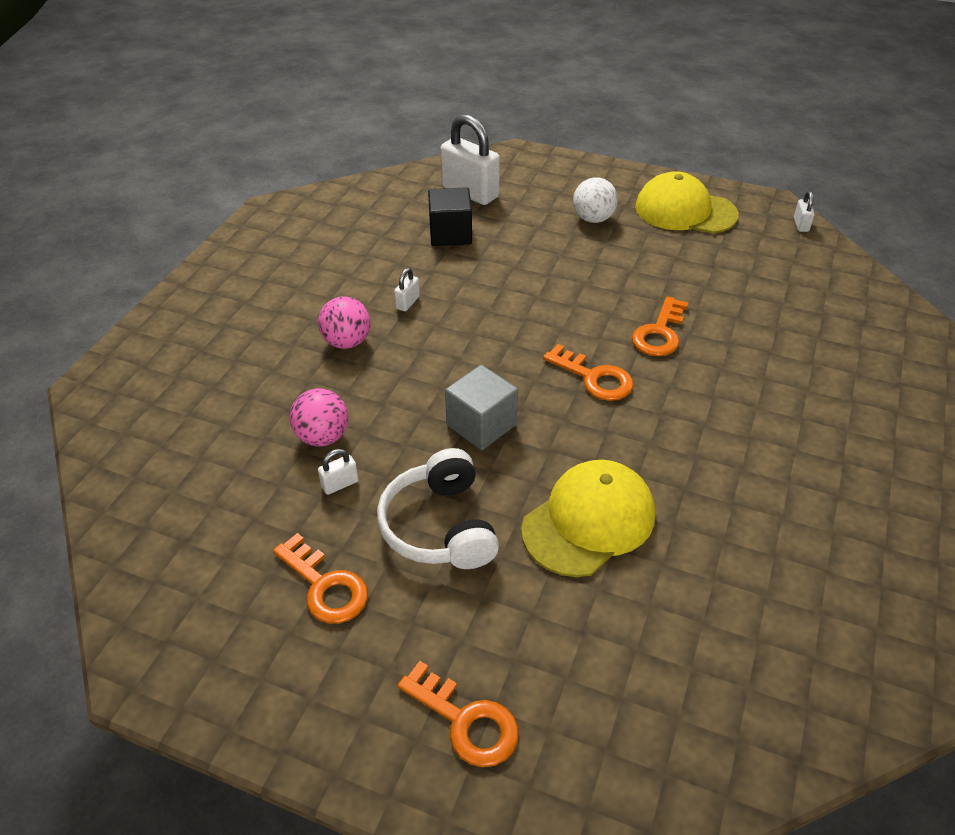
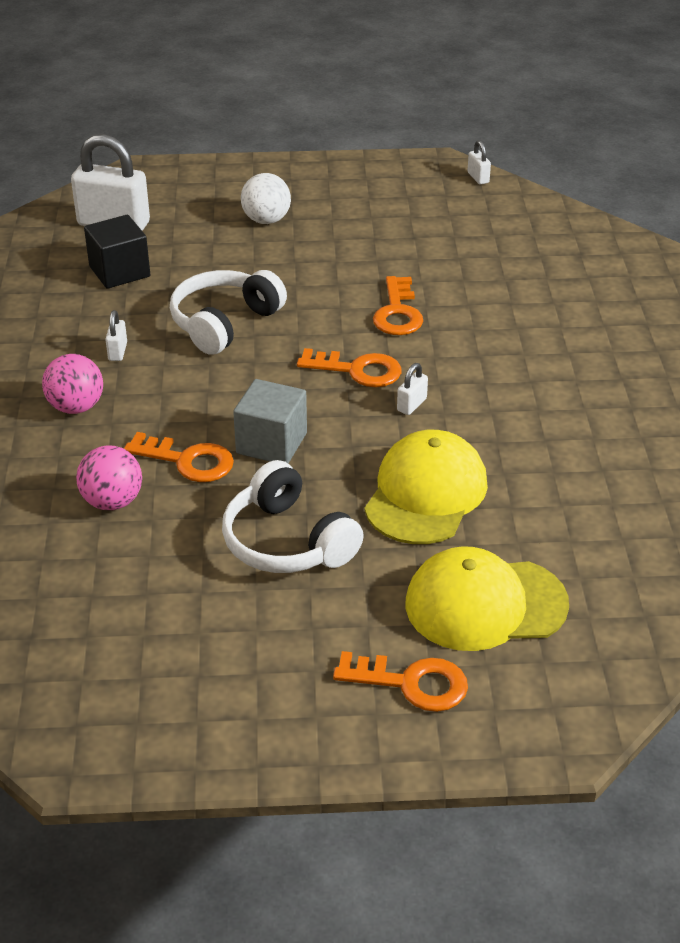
camera: 25 degrees left, 5 degrees down
orange key [273,533,368,624] -> orange key moved to [124,432,234,482]
white padlock [318,449,359,495] -> white padlock moved to [397,363,428,415]
yellow cap [635,171,739,234] -> yellow cap moved to [405,546,569,651]
none -> white headphones [170,270,287,355]

